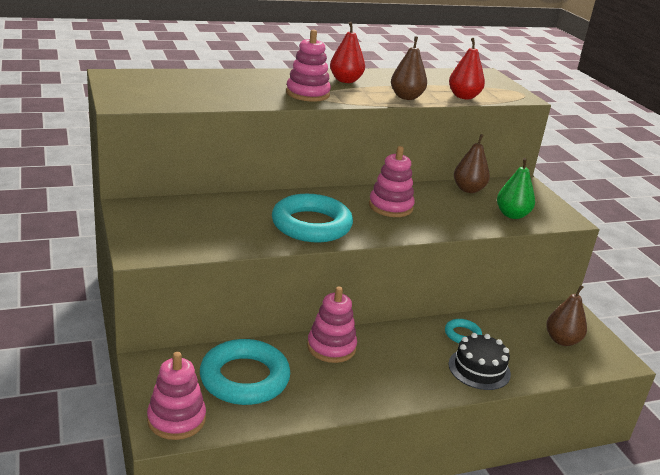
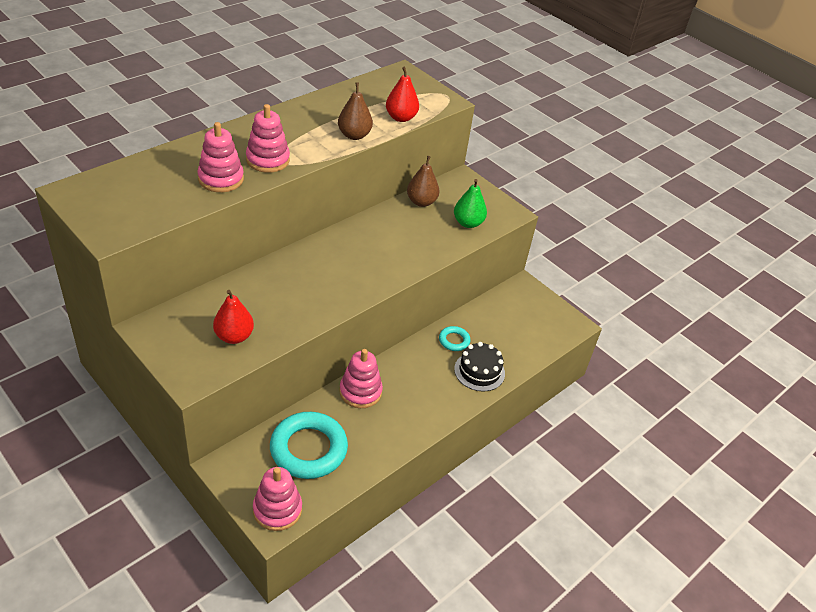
camera: 25 degrees left, 15 degrees up
turquoise ring [272,194,353,242] -> none
red pear [330,22,365,83] -> red pear moved to [213,290,254,344]
pink stacking toy [369,146,415,217] -> pink stacking toy moved to [197,122,244,192]
brown pear [546,285,587,346] -> none

